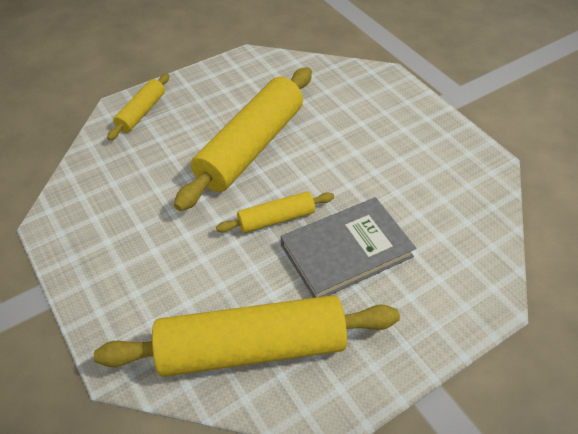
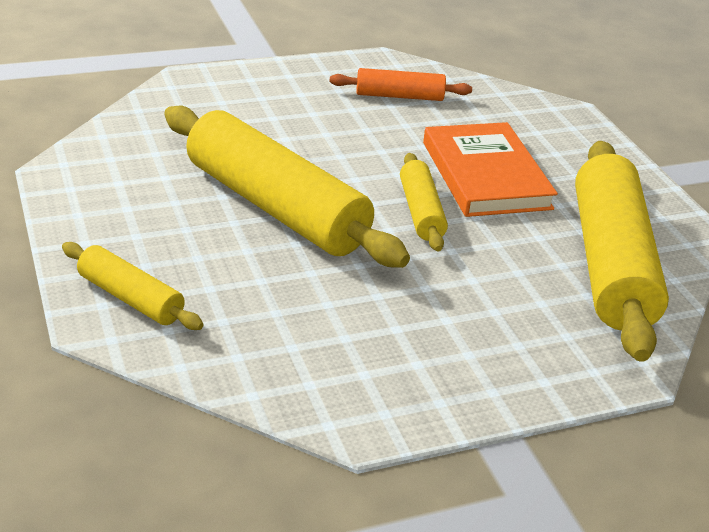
camera: 80 degrees left, 15 degrees down
grey book [281,197,416,298] -> orange book [423,122,558,217]
none -> orange rolling pin [330,68,472,101]

